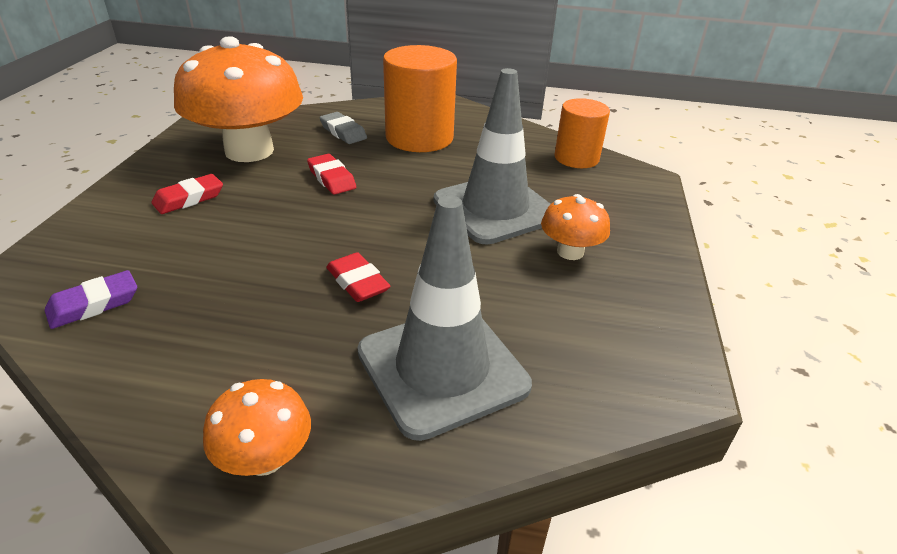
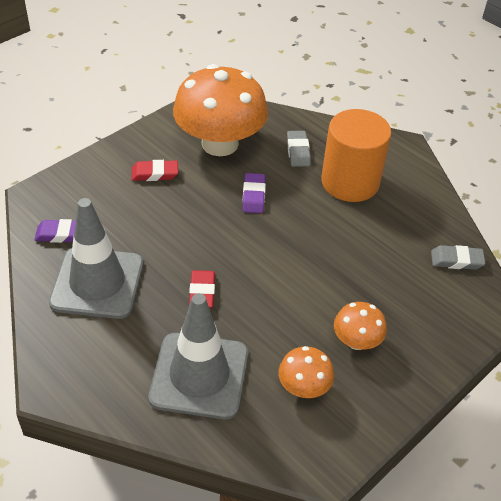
camera: 35 degrees right, 10 degrees up
orange mushroom [203,379,311,476] -> orange mushroom moved to [278,346,334,398]
red eraser [307,154,356,195] -> purple eraser [242,173,266,213]
grey traffic cone [434,68,550,245] -> grey traffic cone moved to [49,198,143,319]
orange cylinder [554,98,610,168] -> grey eraser [431,245,486,270]

